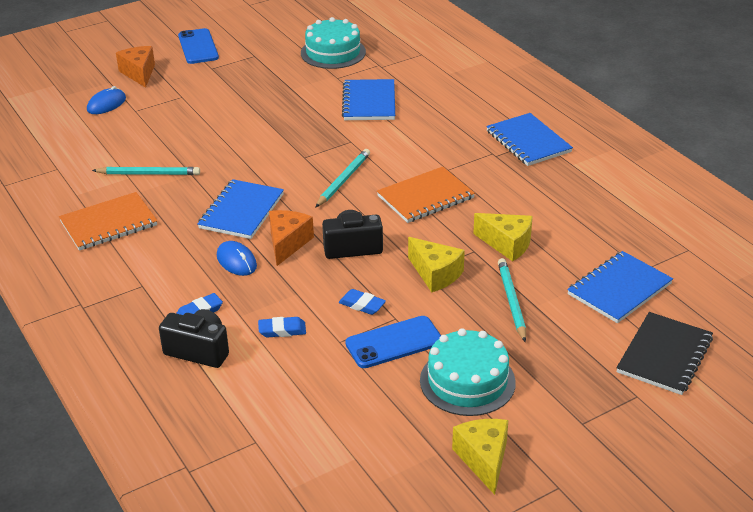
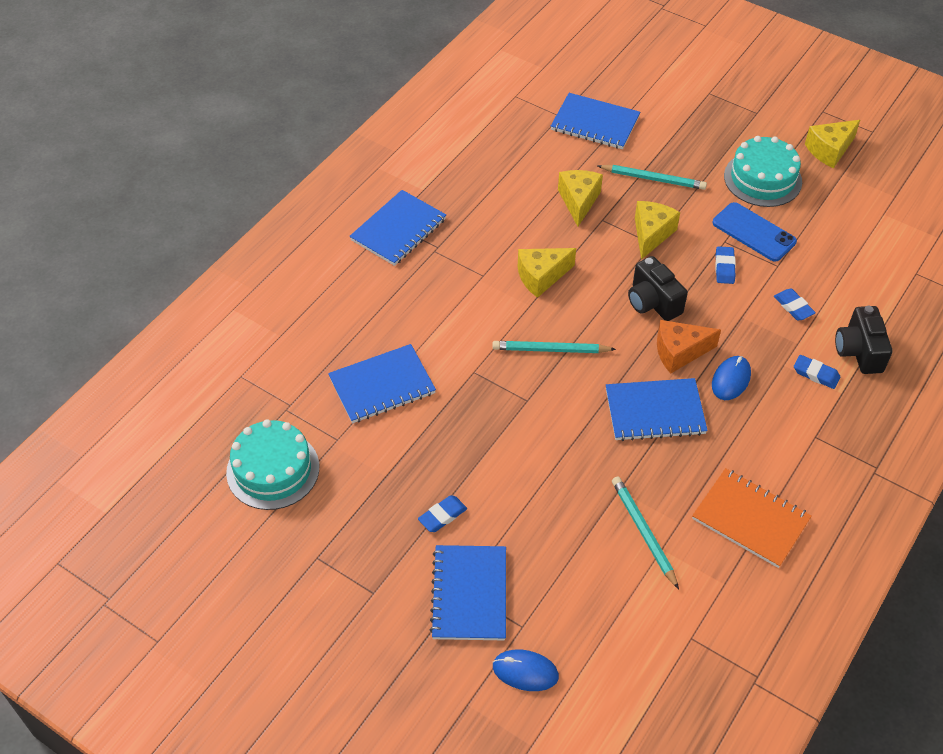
camera: 115 degrees left, 15 degrees up
orange cheese [116,46,155,88] -> none
blue phone [178,28,219,64] -> none
orange notebook [377,167,475,223] -> yellow cheese [518,248,576,298]
turquoise pencil [498,258,526,342] -> turquoise pencil turned 135 degrees counterclockwise [598,165,707,190]
black notebook [616,312,713,395] -> none
none -> blue eraser [418,495,467,532]
none -> blue notebook [430,545,506,640]

